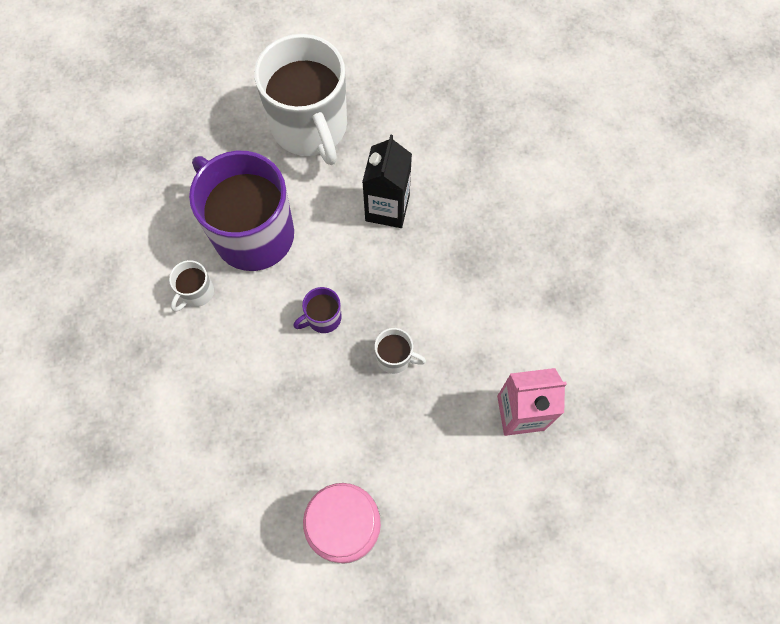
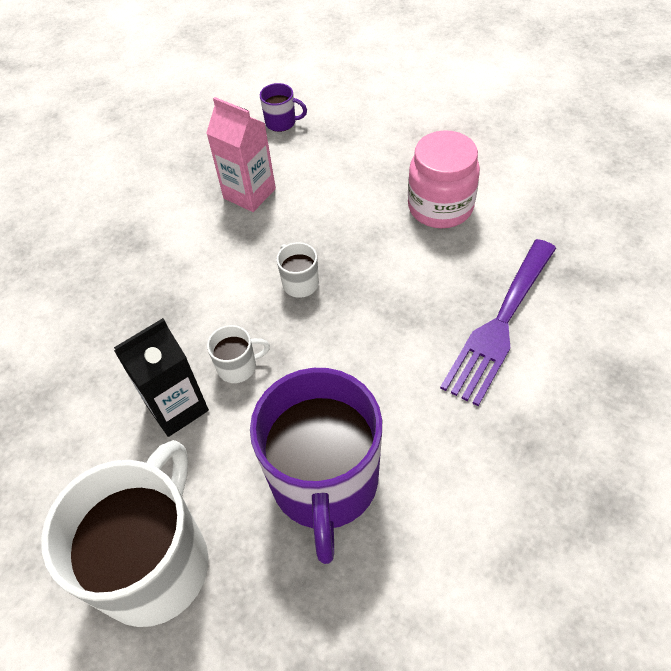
camera: 135 degrees left, 15 degrees down
white mug [169,260,214,312] -> white mug moved to [207,325,270,383]
purple mug [293,287,342,333] -> purple mug moved to [260,83,307,132]
none -> purple fork [440,239,556,406]

